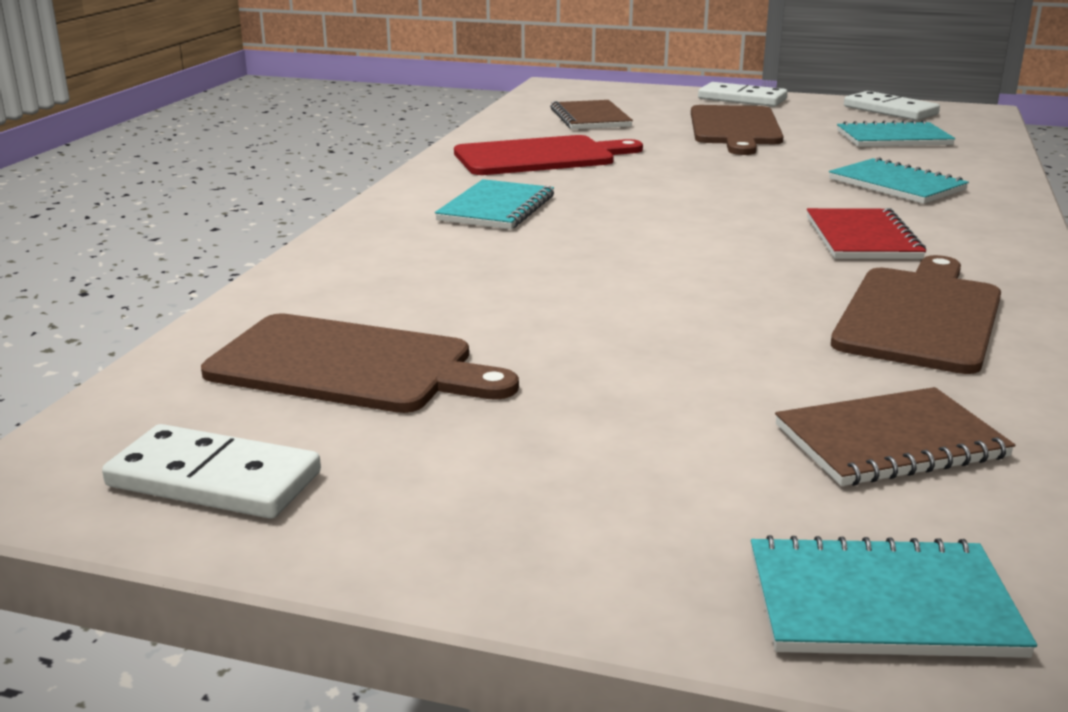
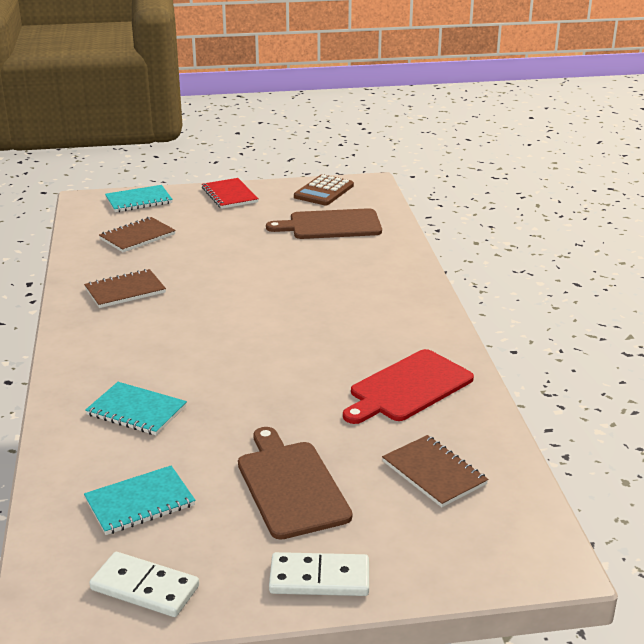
camera: 155 degrees right, 5 degrees up
white domino [102,424,321,519] -> brown calculator [294,174,354,205]
turquoise notebook [435,179,554,229] -> none
red notebook [807,208,926,259] -> red notebook moved to [202,178,259,209]
brown cutting board [831,255,1001,374] -> brown notebook [84,269,166,308]

